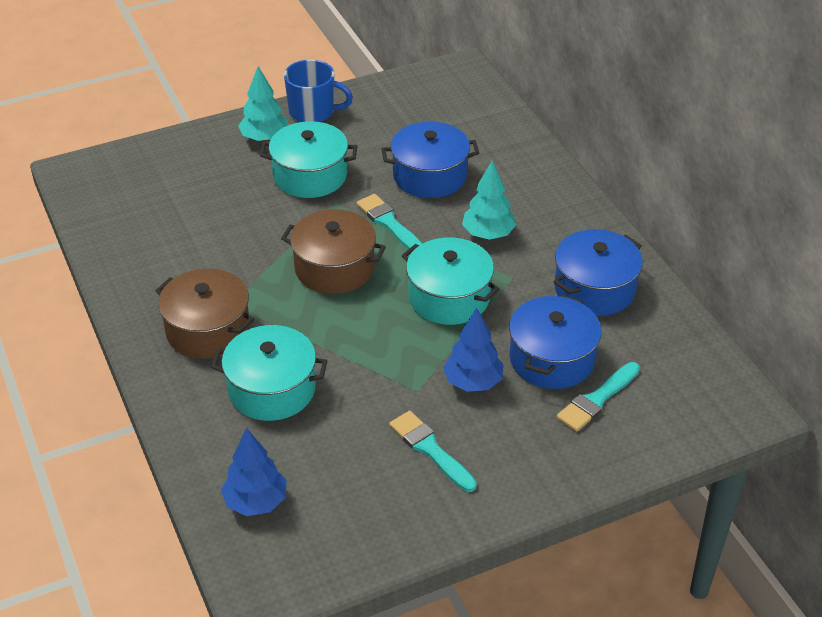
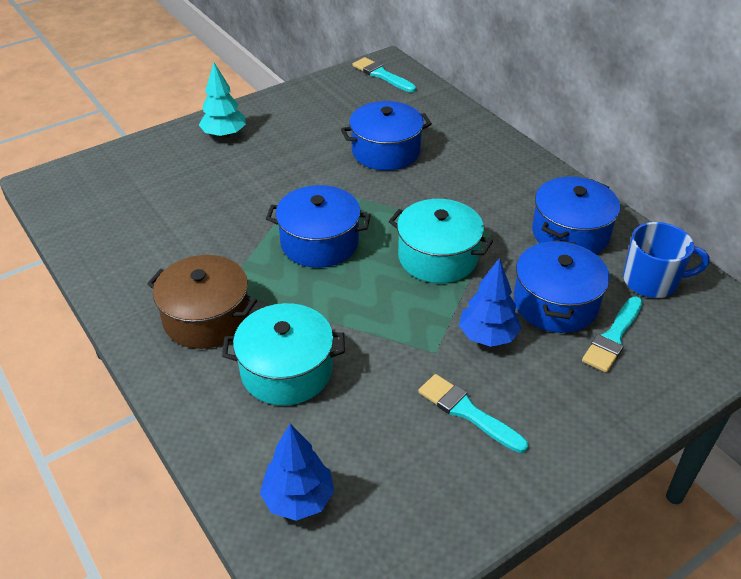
camera: 10 degrees left, 0 degrees up
turquoise pot [260,121,357,198] -> none
brown pot [281,209,386,294] -> blue pot [266,185,371,268]
blue mug [284,60,353,122] -> blue mug moved to [623,222,710,298]
turquoise brush [356,194,423,249] -> turquoise brush moved to [353,57,416,92]
turquoise tree [462,161,516,240] -> none

